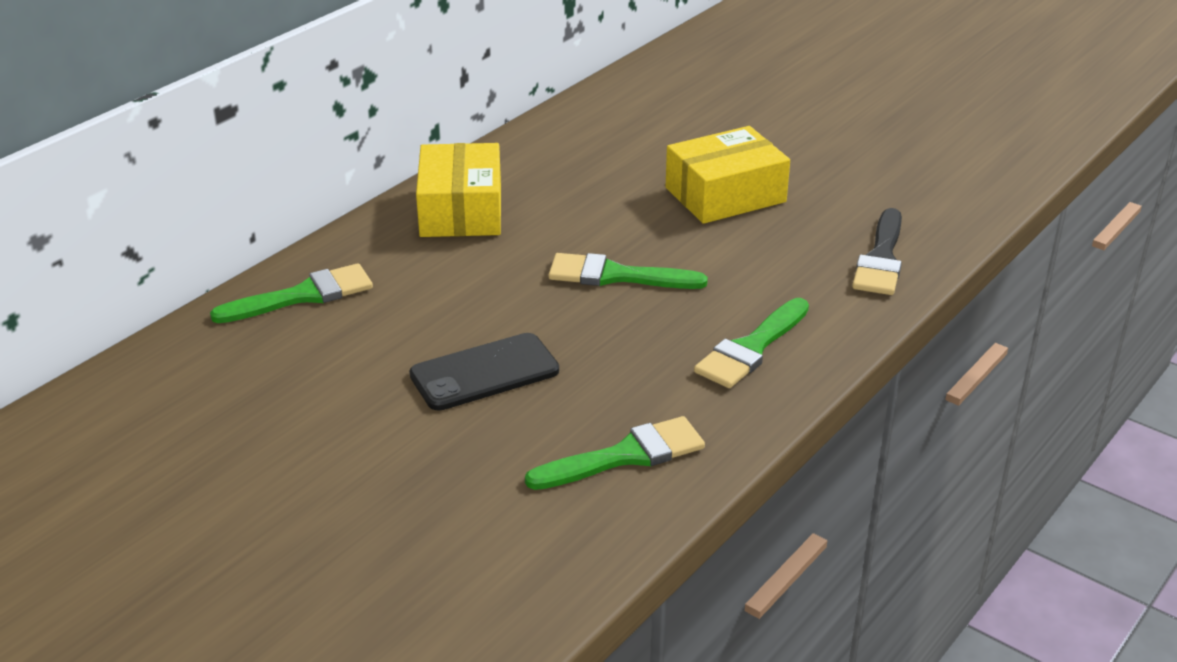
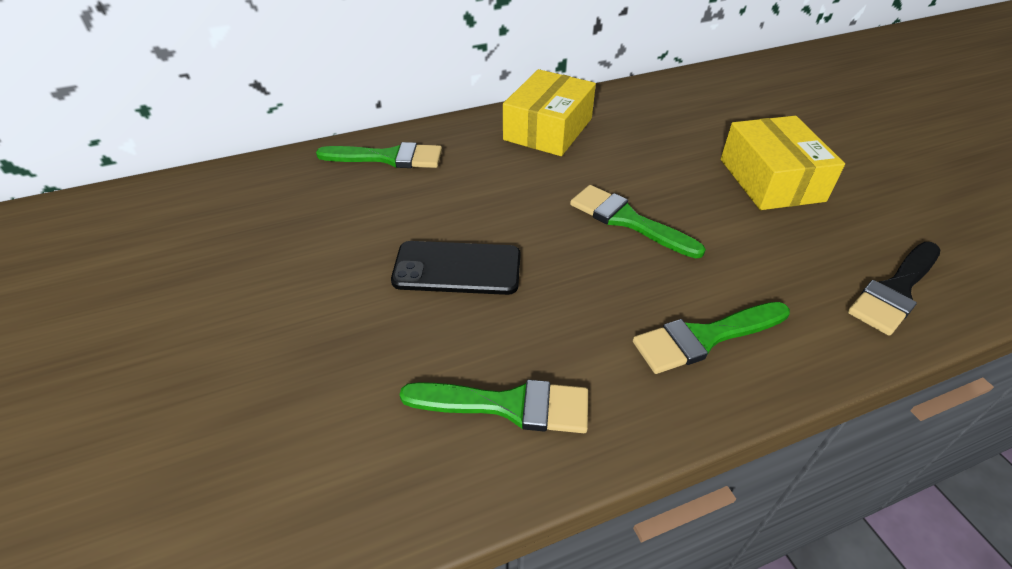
camera: 30 degrees right, 10 degrees up
yellow box [665,126,790,224] -> yellow box turned 75 degrees clockwise [721,116,845,210]

